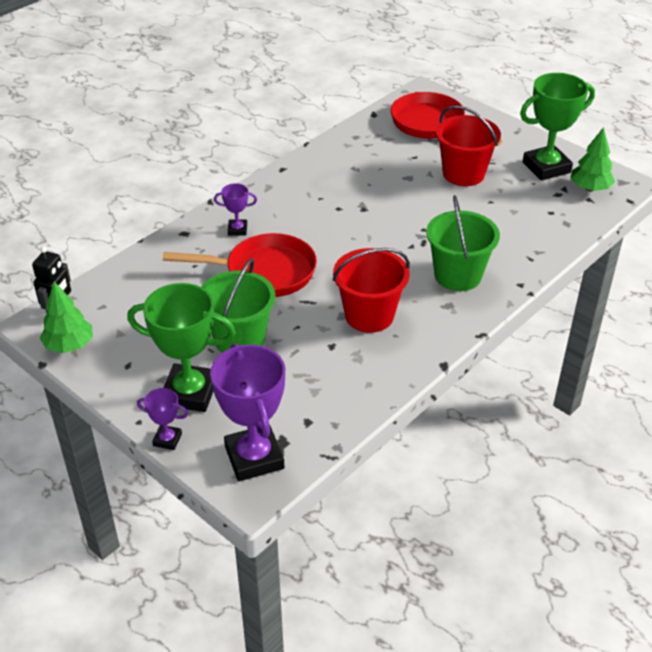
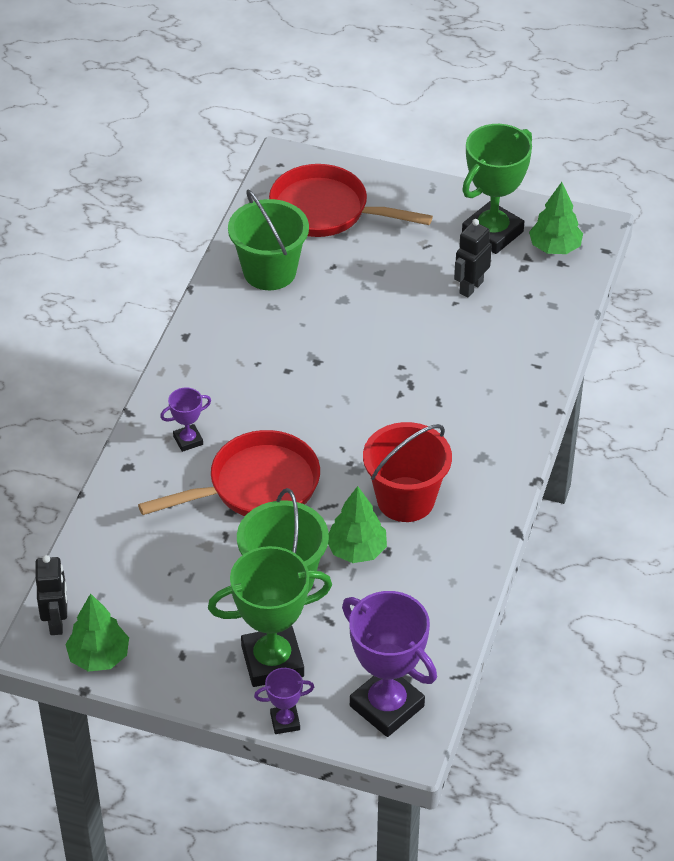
camera: 25 degrees left, 5 degrees up
green bucket [426,195,500,291] -> green bucket moved to [228,189,309,290]
red bucket [436,106,501,186] -> none
none -> green tree [328,486,387,563]
none -> black robot [454,219,492,297]

